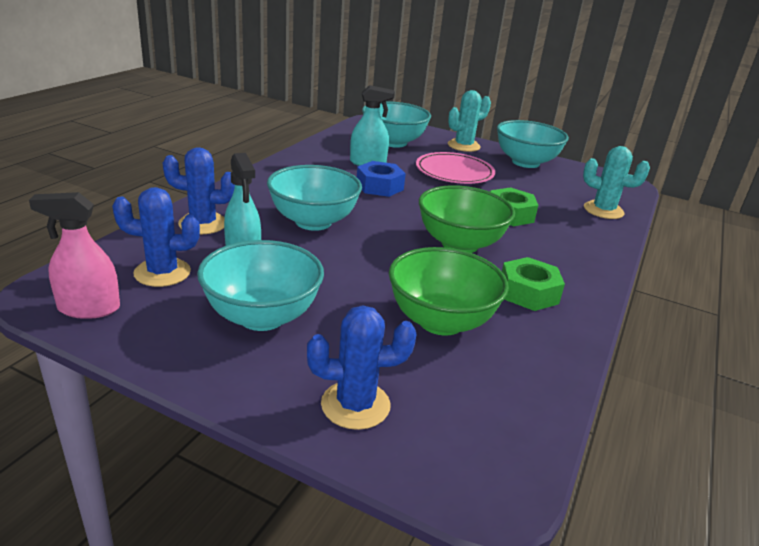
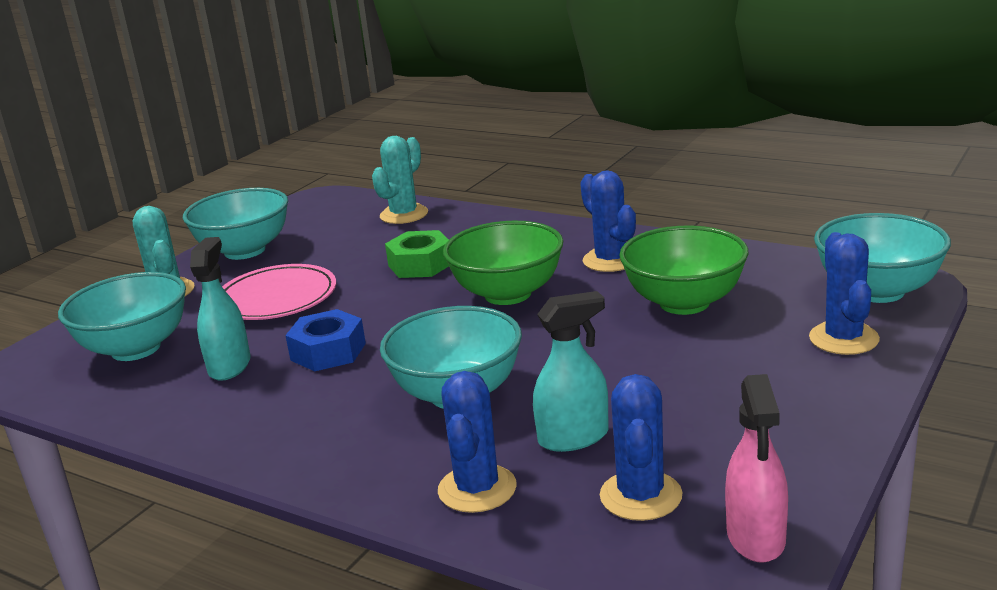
camera: 80 degrees left, 5 degrees down
turquoise bowl [197,240,324,331] -> turquoise bowl moved to [814,213,951,303]
green nut [502,257,565,311] -> blue cactus [580,170,636,272]

